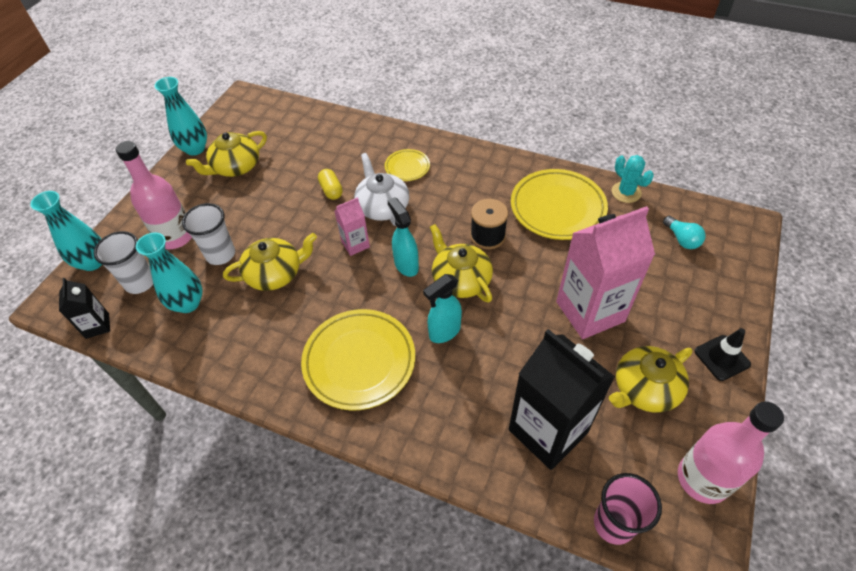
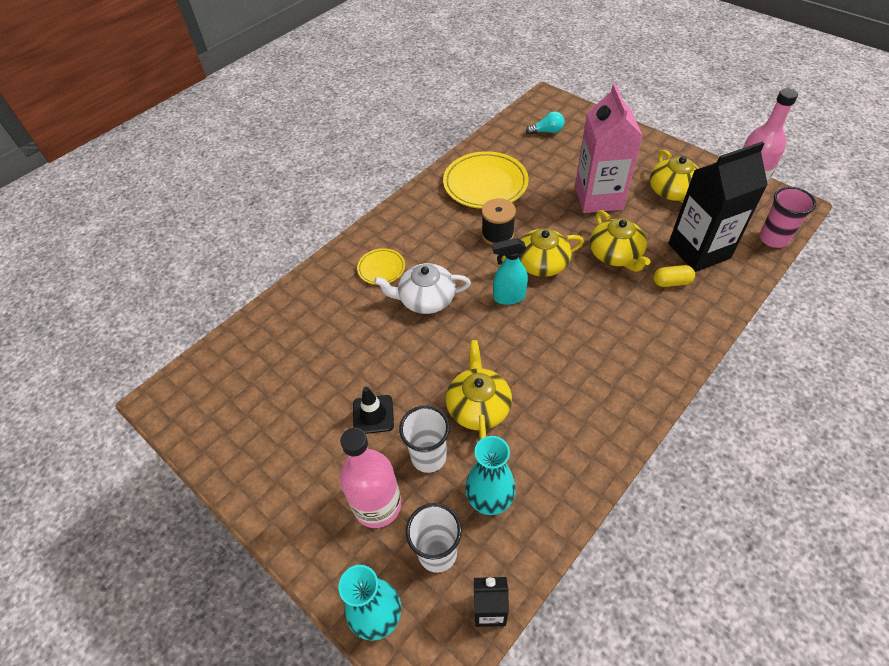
camera: 70 degrees left, 0 degrees up
turquoise vase [155,77,207,156] -> none
yellow teapot [186,131,267,177] -> yellow teapot moved to [590,210,651,272]
yellow plate [301,309,415,411] -> none
yellow capsule [318,169,343,200] -> yellow capsule moved to [653,265,695,287]
pink carton [334,197,370,256] -> none
turquoise spray bottle [423,274,462,343] -> none
turquoise cactus [612,155,654,203] -> none
black traffic cone [695,328,751,381] -> black traffic cone moved to [353,387,394,434]

